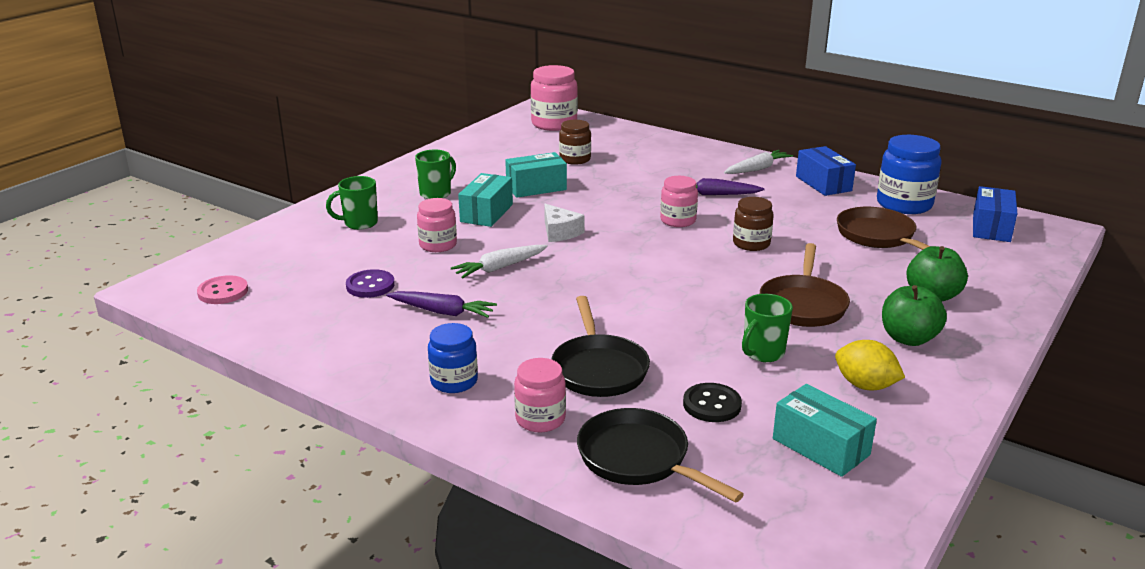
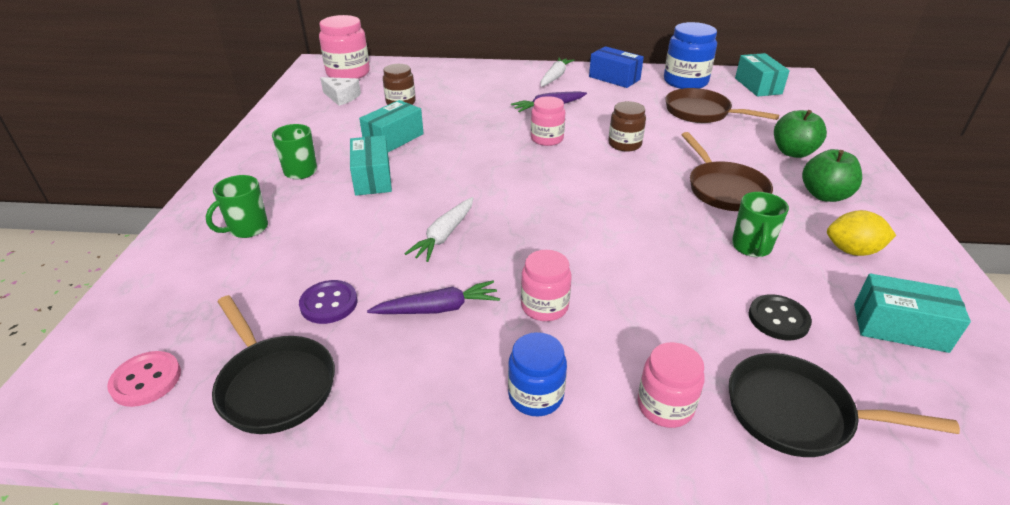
camera: 30 degrees left, 10 degrees up
pink jar [417,198,457,252] -> pink jar moved to [521,250,572,321]
white cheese [544,204,585,242] -> white cheese moved to [320,77,361,106]
black pan [552,296,650,397] -> black pan moved to [212,295,335,434]
blue box [973,186,1017,242] -> turquoise box [735,53,790,97]

